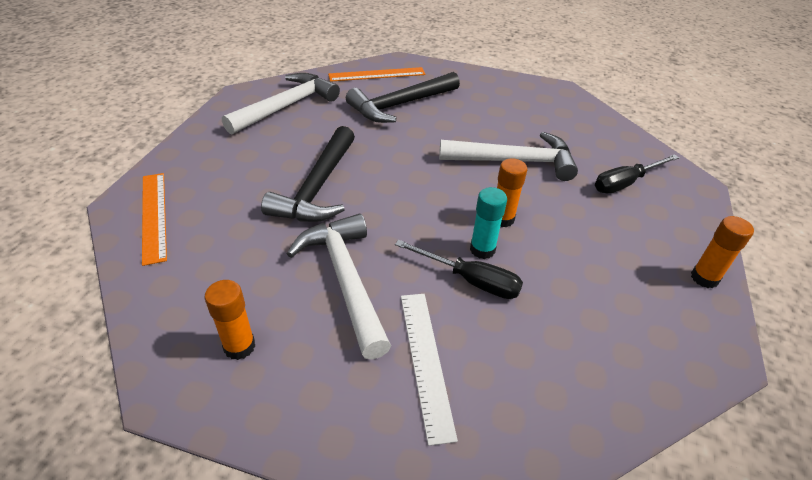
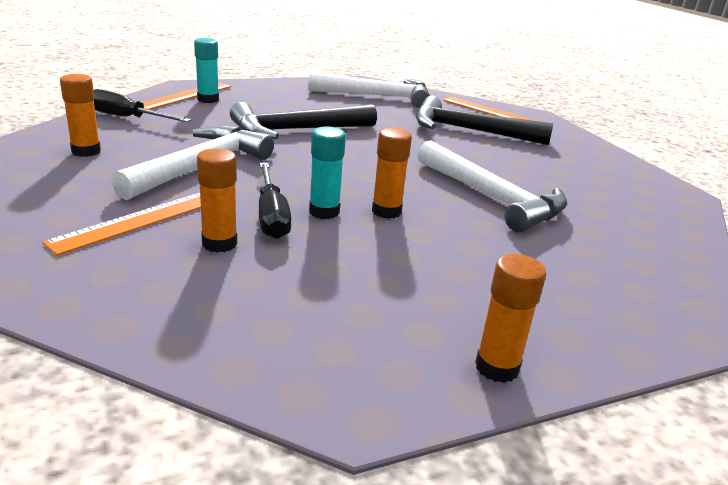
camera: 50 degrees right, 15 degrees down
white ruler [401,294,458,446] -> orange ruler [42,193,201,256]
black screwdriver [595,154,679,194] -> black screwdriver moved to [94,89,191,122]
none -> turquoise glue stick [194,38,219,103]
none -> orange glue stick [197,148,237,253]

